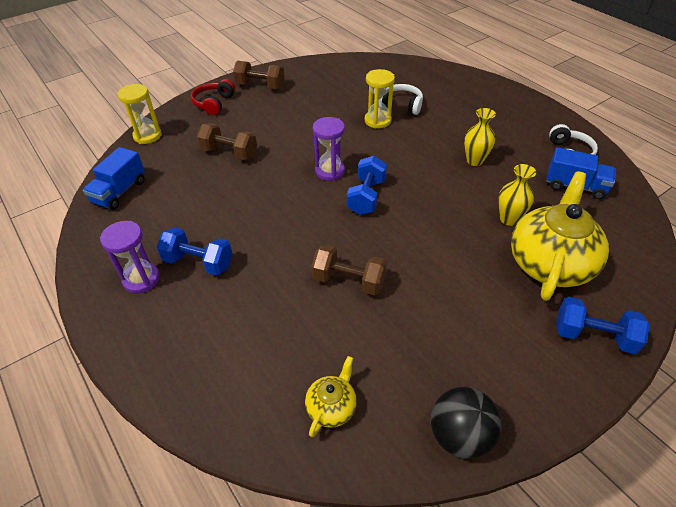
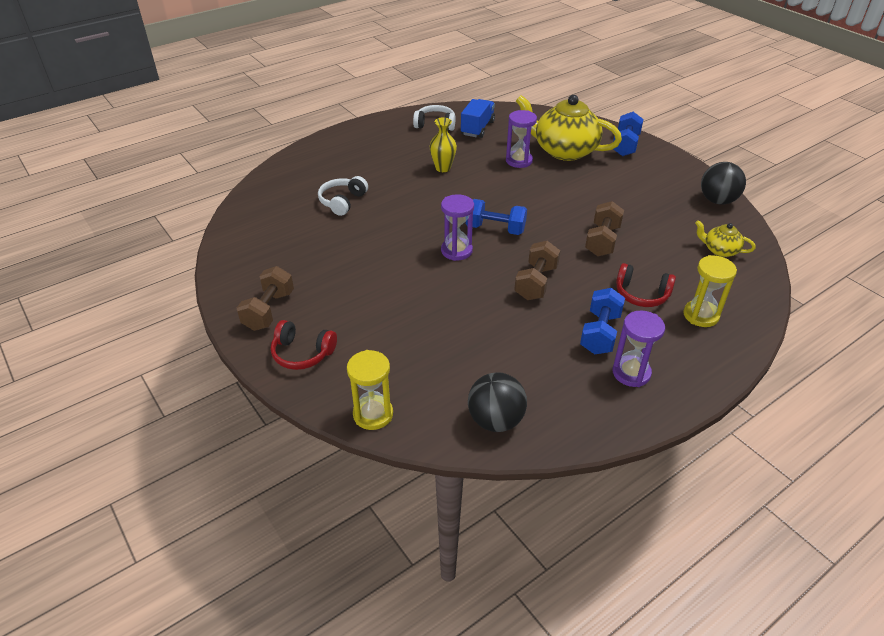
camera: 90 degrees left, 5 degrees down
blue truck [83,147,145,210] -> black ball [468,372,527,432]
brown dumbbell [197,123,257,160] -> brown dumbbell moved to [514,241,560,300]
yellow hourglass [365,69,395,129] -> yellow hourglass moved to [683,255,737,327]
yellow vase [498,164,536,226] -> purple hourglass [506,110,537,168]
none -> red headphones [616,263,676,307]

